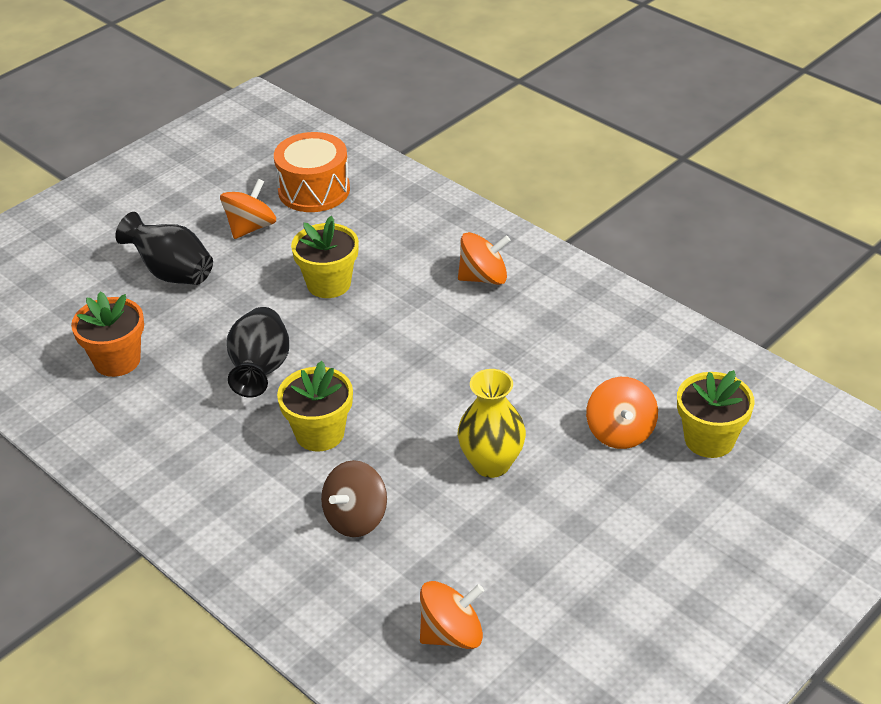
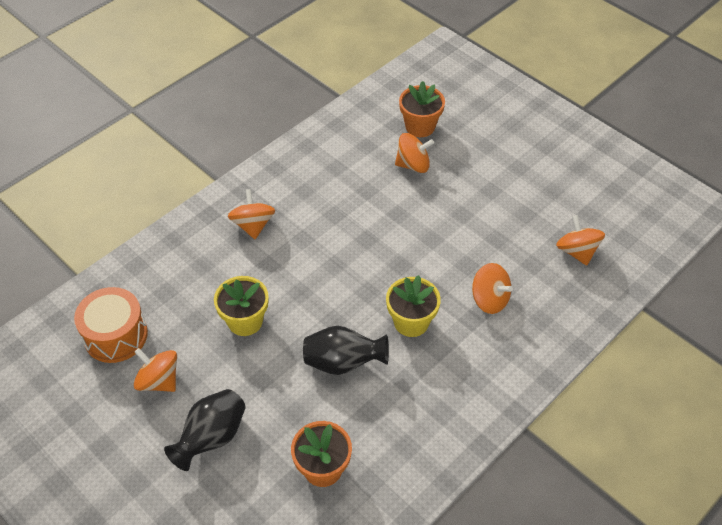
camera: 90 degrees left, 10 degrees up
brown spinning top [321,460,387,537] -> orange spinning top [472,263,513,314]
yellow vase [458,369,526,478] -> none
yellow flower pot [677,370,755,458] -> orange flower pot [399,81,445,137]

